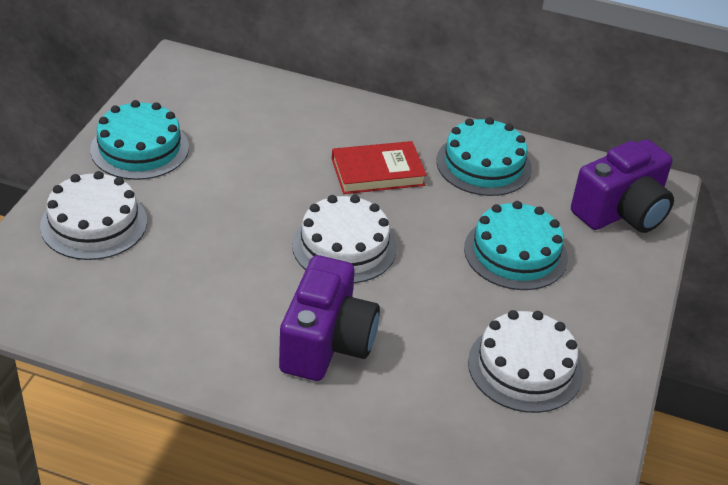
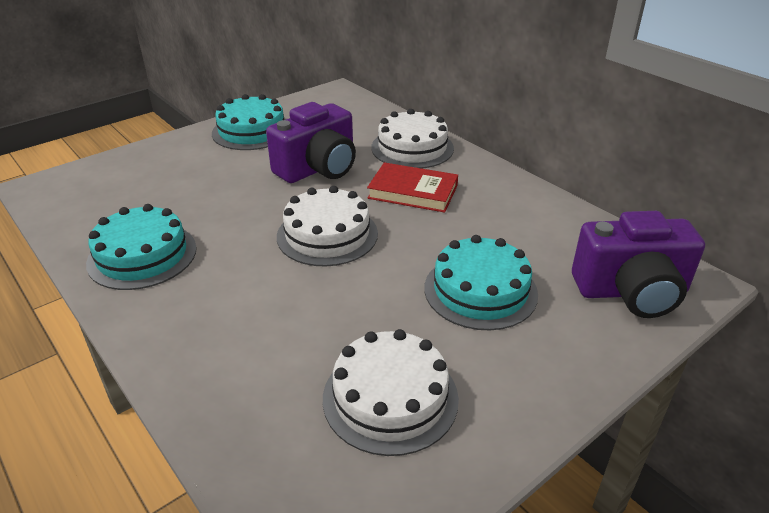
camera: 35 degrees right, 5 degrees down
white cake [40,171,147,260] -> white cake moved to [371,109,454,169]
purple camera [279,255,380,381] -> purple camera moved to [266,102,356,183]
turquoise cake [436,117,532,196] -> turquoise cake moved to [86,204,197,290]

